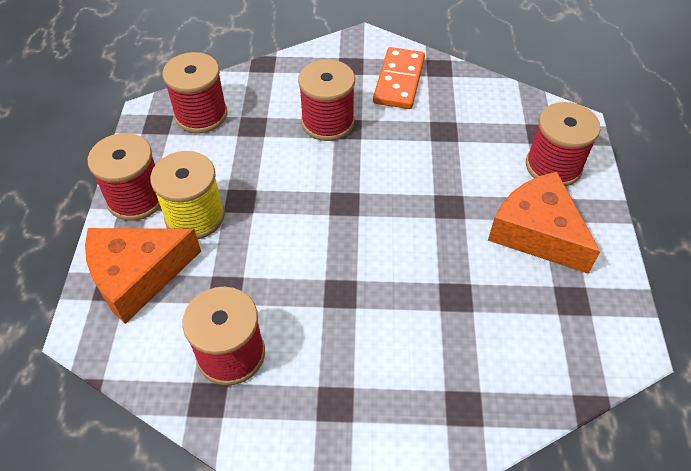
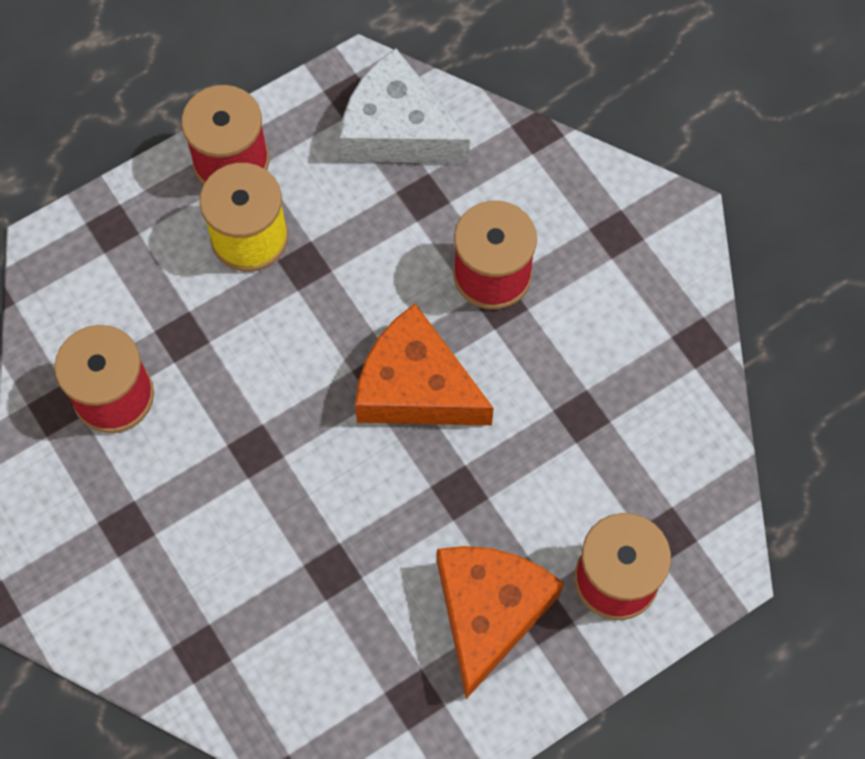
camera: 55 degrees right, 15 degrees up
orange cheese [85,228,201,324] -> orange cheese moved to [355,304,494,425]
red spool [163,52,228,133] -> white cheese [340,48,470,163]
orange domino [373,47,425,109] -> none

